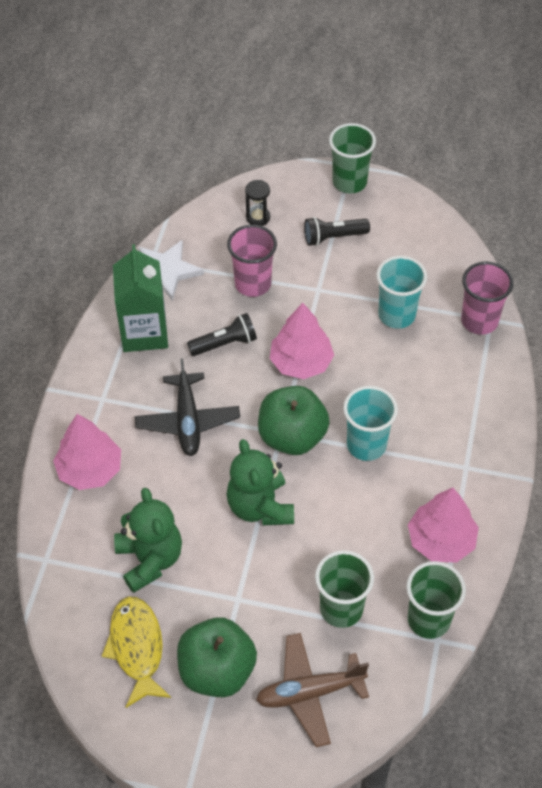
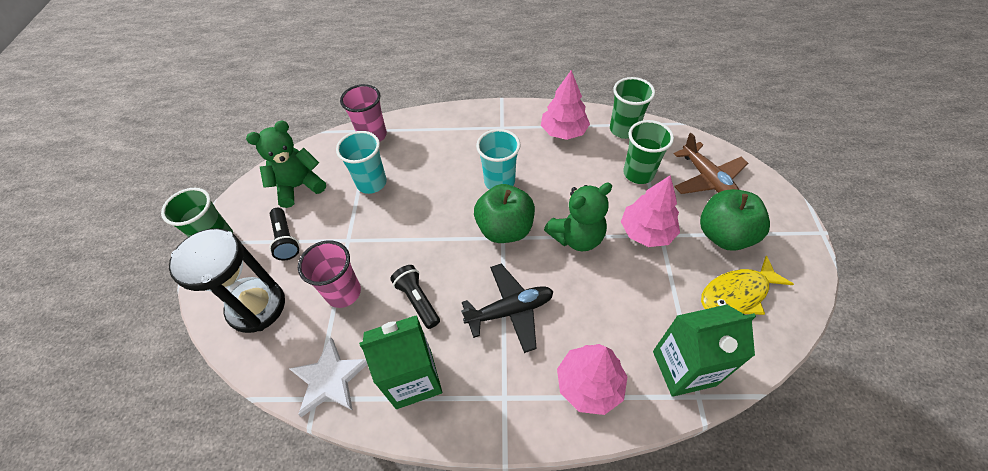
camera: 100 degrees left, 0 degrees up
green teddy bear [114,488,182,593] -> green teddy bear moved to [246,121,326,208]
black hourglass [245,180,270,226] -> black hourglass [169,228,285,333], size x2.30
pink tree [269,303,334,379] -> pink tree moved to [621,175,680,247]
none -> green carton [653,305,756,397]

